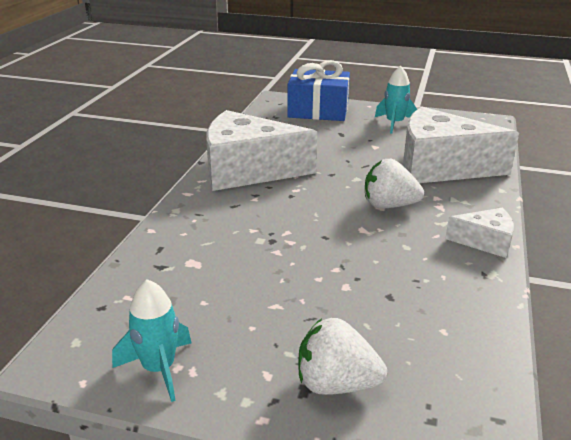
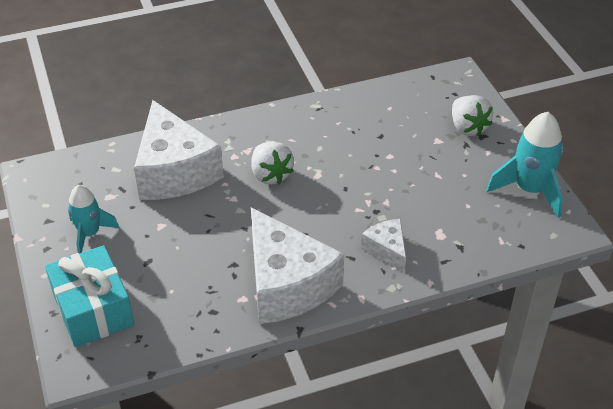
camera: 125 degrees left, 15 degrees up
turquoise rocket [112,279,192,402] -> turquoise rocket [486,112,563,218], size x1.54
blue gift [287,60,350,121] -> turquoise gift [45,245,134,347]
white cheese [445,208,514,258] -> white cheese moved to [361,219,406,273]

